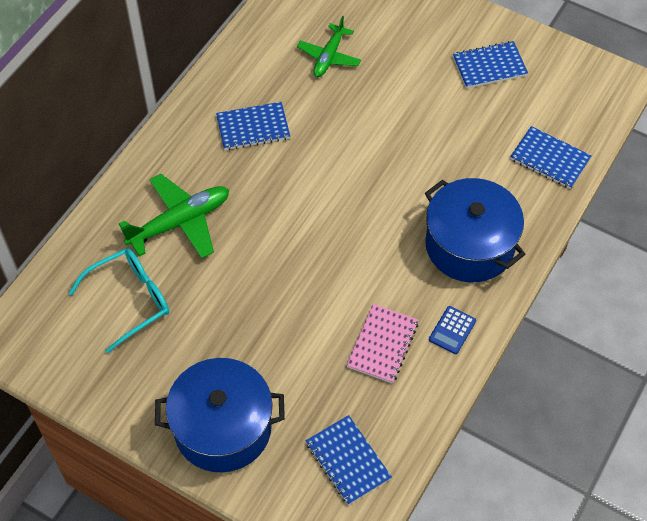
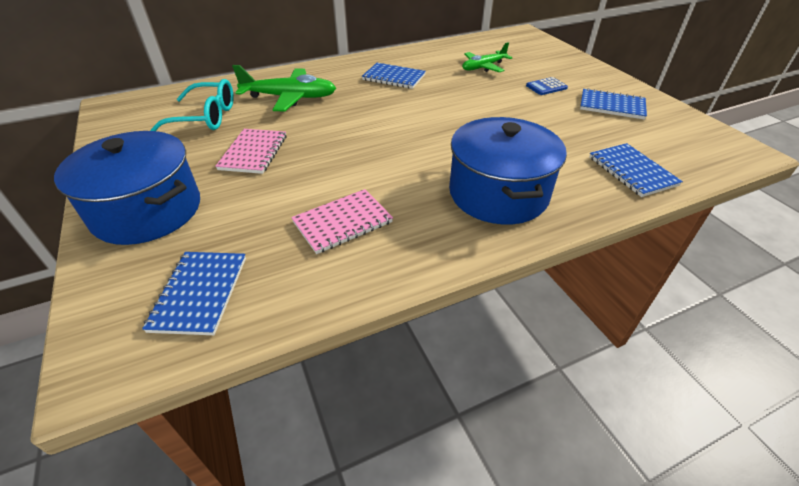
camera: 35 degrees right, 15 degrees down
blue calculator [429,306,476,354] -> blue calculator moved to [526,77,568,95]
none -> pink notebook [215,129,287,174]

